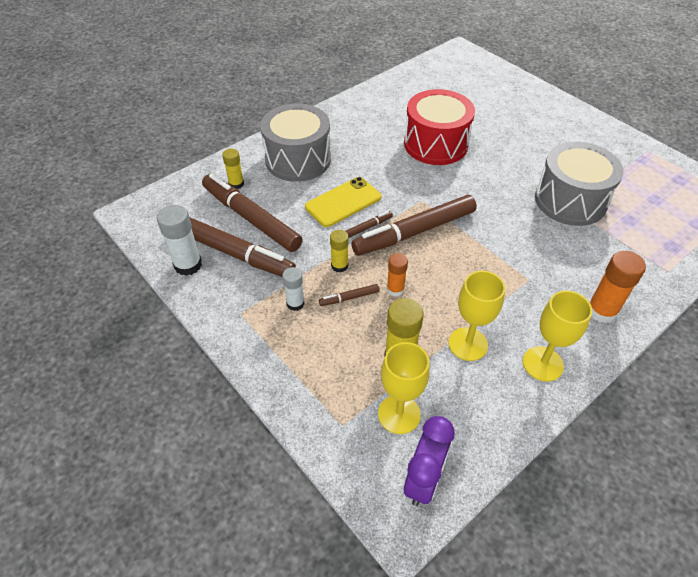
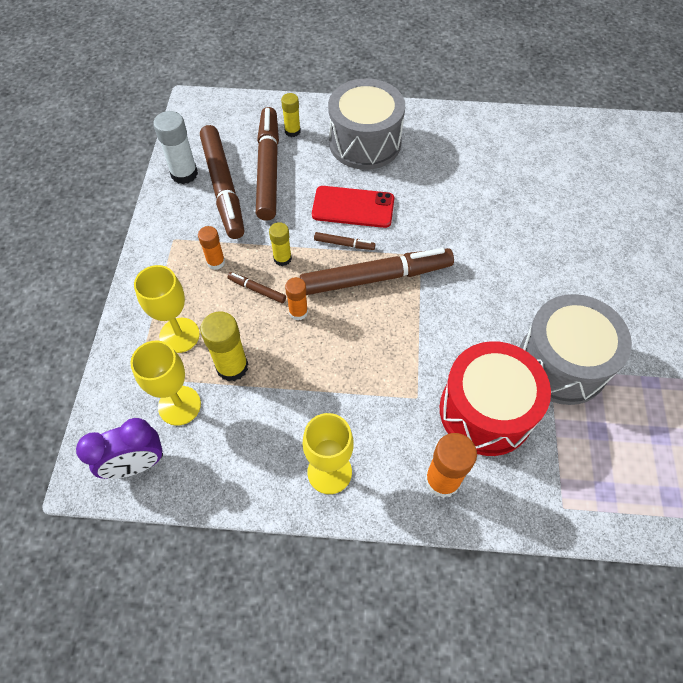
camera: 45 degrees right, 10 degrees up
white glue stick [282,267,305,311] -> orange glue stick [198,226,225,270]
yellow phone [305,177,381,227] -> red phone [312,186,394,228]
brown marker [351,195,477,256] -> brown marker turned 150 degrees clockwise [299,248,454,295]
red drum [404,89,475,165] -> red drum moved to [440,341,551,456]
yellow goblet [449,271,505,361] -> yellow goblet moved to [134,265,200,353]

